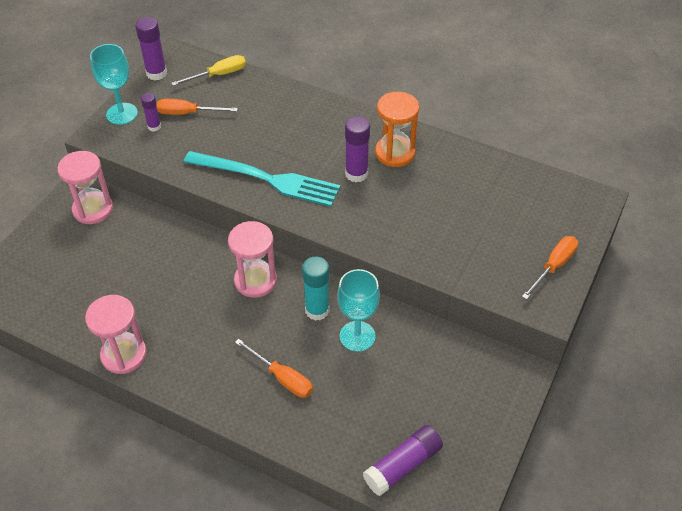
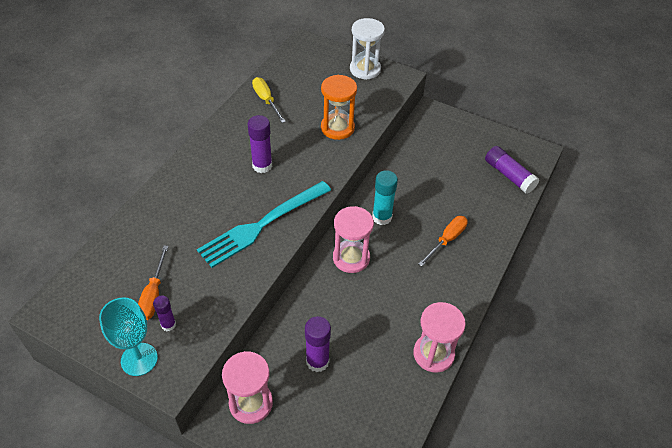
camera: 90 degrees left, 0 degrees up
purple glue stick [135,17,167,80] -> purple glue stick moved to [305,316,331,372]
yellow screwdriver [171,55,246,86] -> yellow screwdriver moved to [252,77,286,123]
turquoise fork [184,151,340,207] -> turquoise fork turned 150 degrees counterclockwise [197,181,331,268]
turquoise goblet [337,269,380,352] -> none
orange hourglass [375,92,419,167] -> orange hourglass moved to [321,75,357,140]
orange screwdriver [522,236,578,300] -> white hourglass [350,18,385,80]

